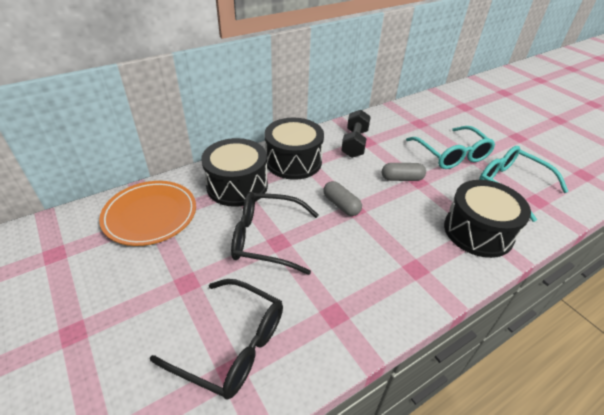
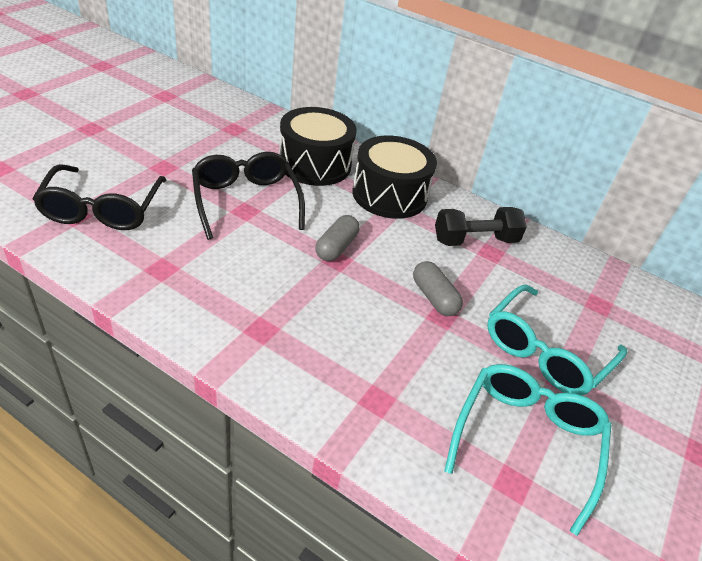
camera: 60 degrees right, 0 degrees up
orange plate [99,181,196,246] -> none
black drum [444,180,531,258] -> none

